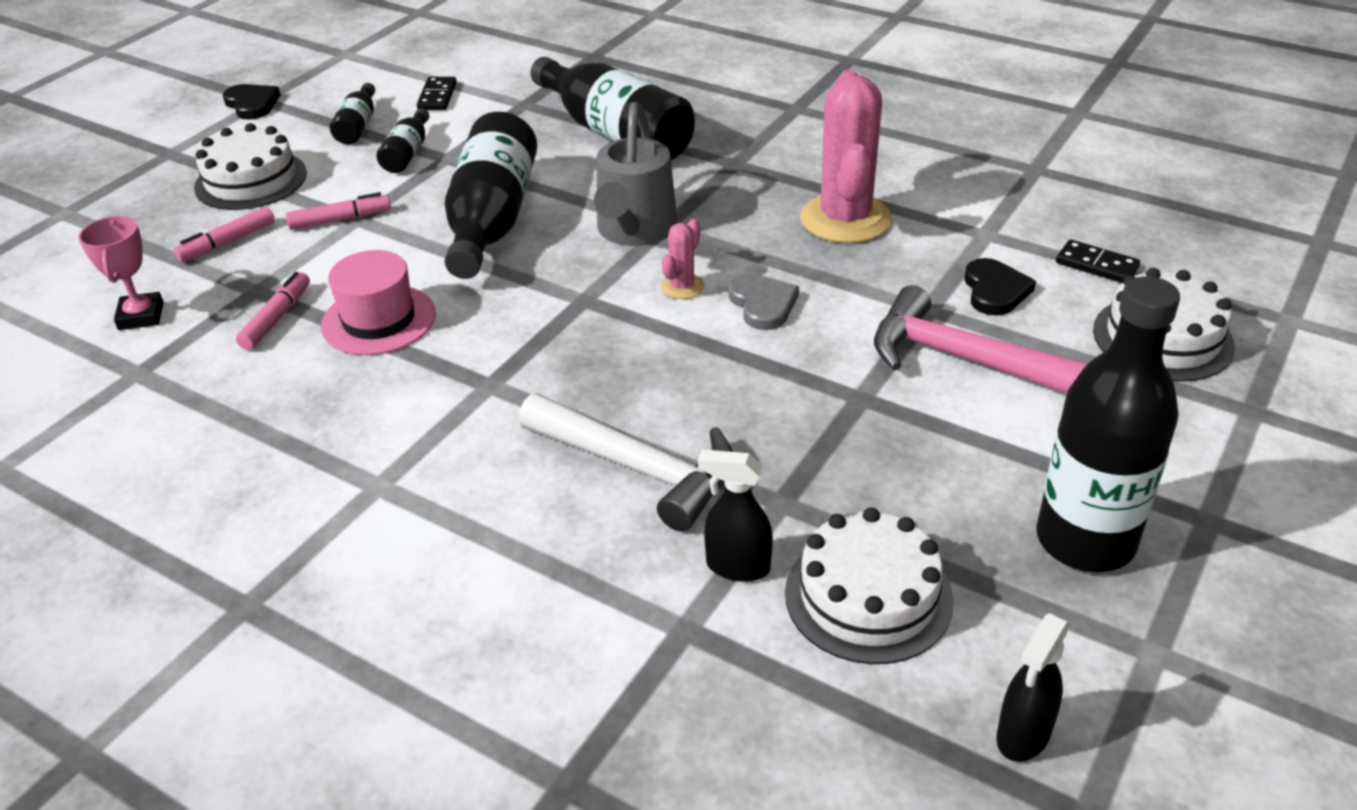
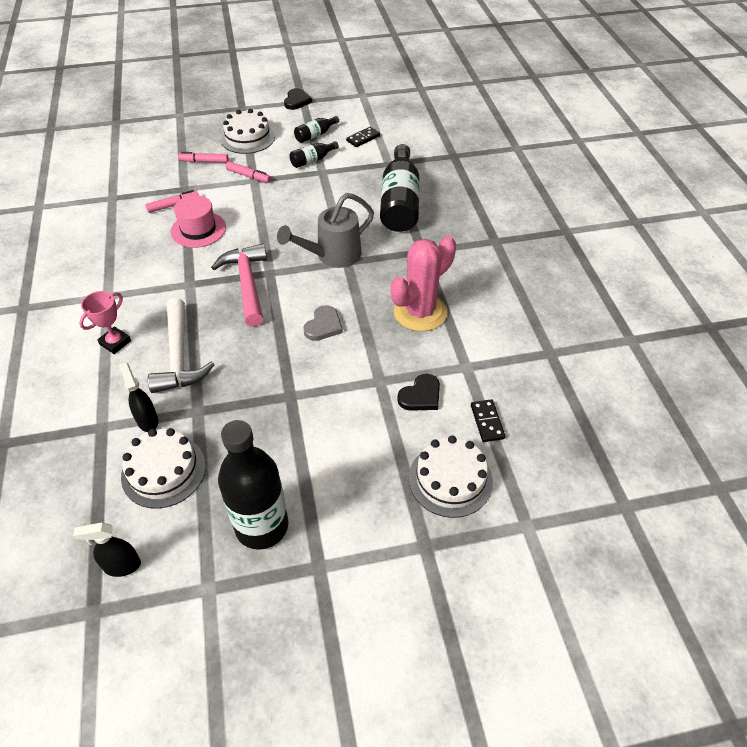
camera: 45 degrees right, 10 degrees up
pink trophy [78,216,164,330] -> pink trophy moved to [79,291,131,354]
black bottle [445,112,537,279] -> none
pink cactus [661,219,704,299] -> none
pink hammer [874,285,1088,394] -> pink hammer moved to [211,244,267,327]

